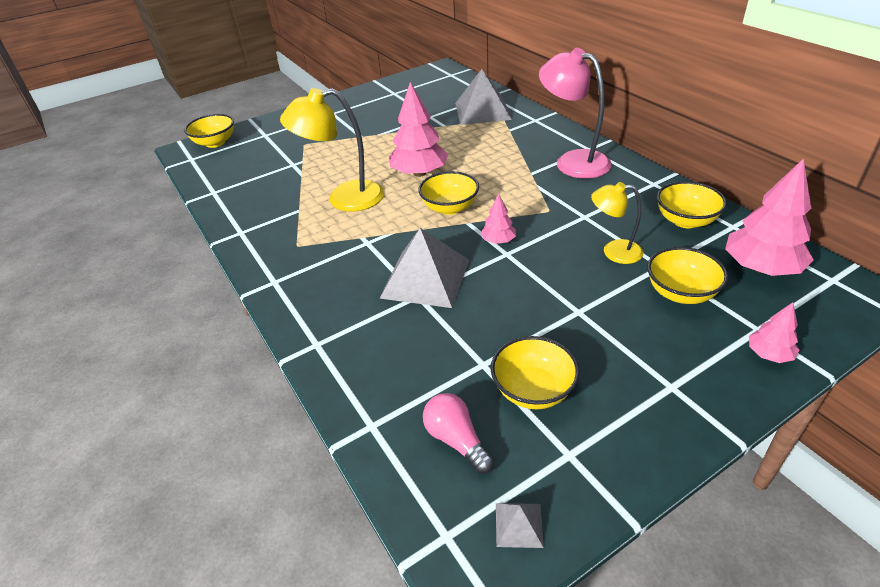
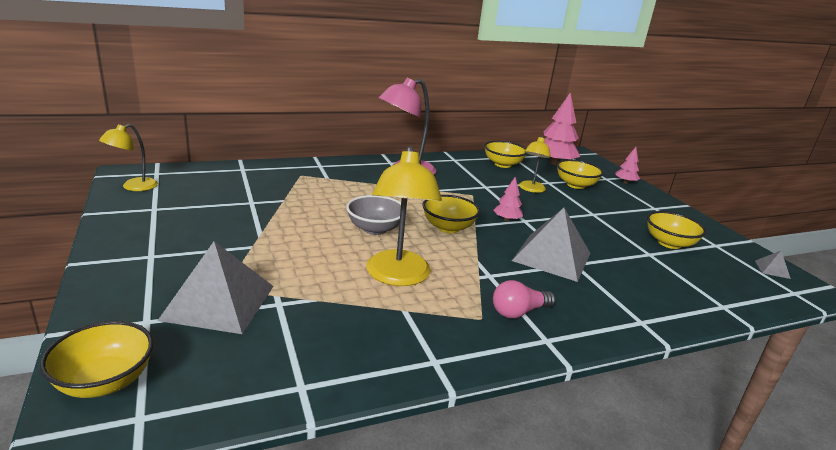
camera: 85 degrees left, 15 degrees down
pink tree [389,82,449,177] -> grey bowl [346,195,407,235]
pink light bulb [423,393,494,474] -> pink light bulb moved to [493,280,555,318]
grey pyramid [455,69,512,125] -> grey pyramid moved to [157,241,273,334]
none -> yellow lamp [99,124,158,191]

